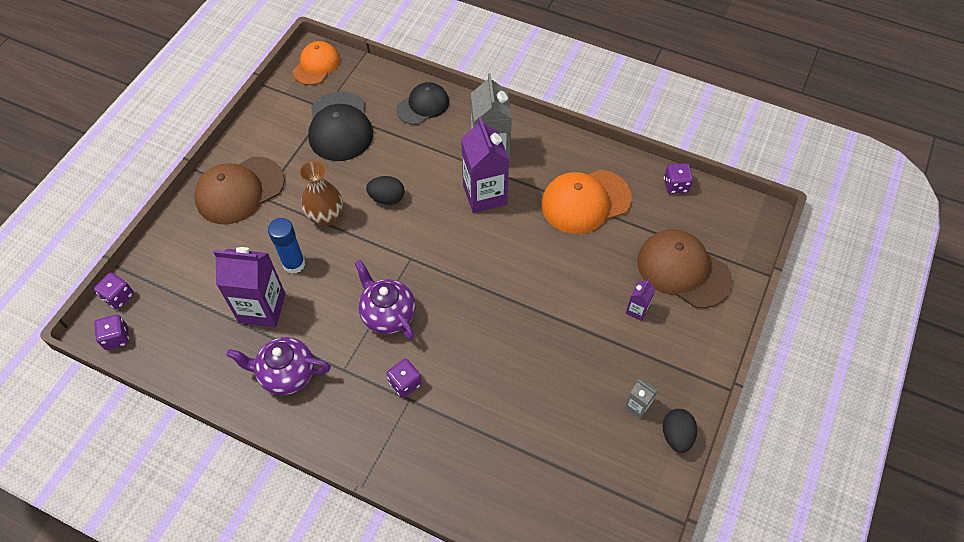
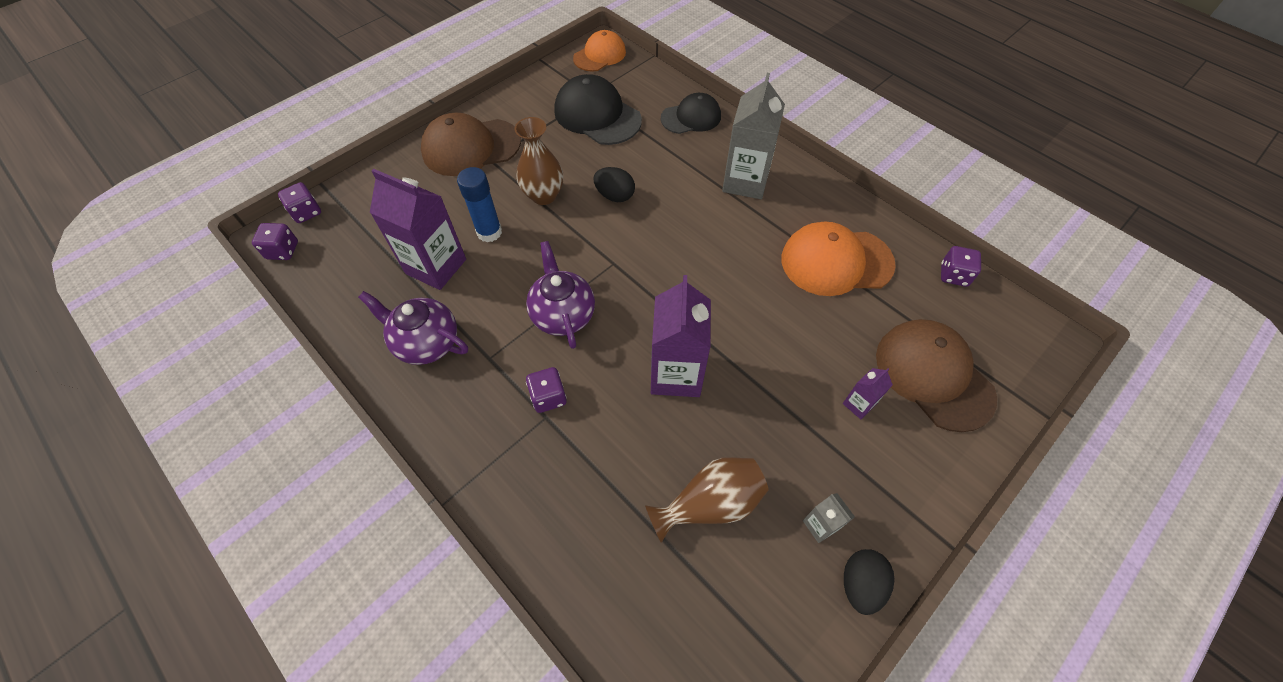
camera: 20 degrees right, 0 degrees up
black cap [308,92,373,161] -> black cap turned 120 degrees clockwise [554,74,642,145]
purple carton [461,117,509,213] -> purple carton moved to [651,275,711,397]
none -> brown vase [645,457,769,543]

